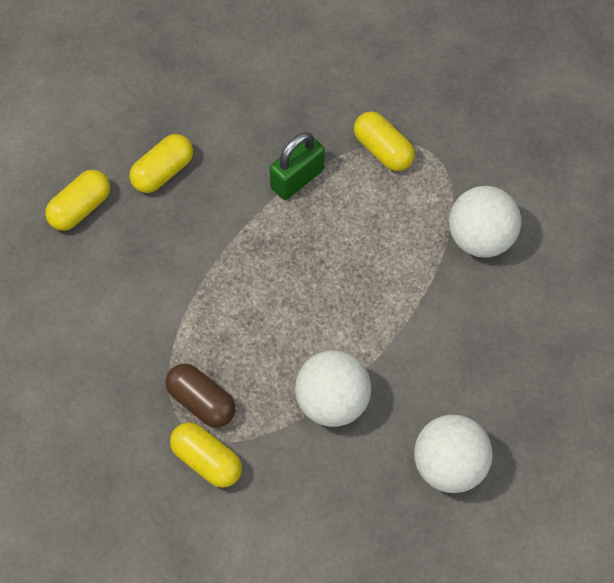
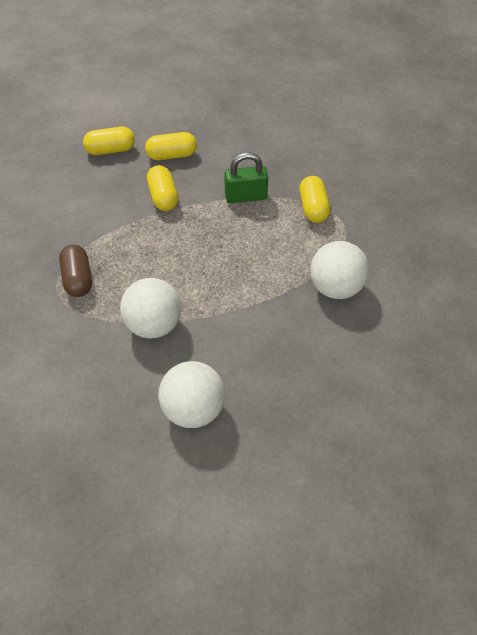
camera: 35 degrees right, 10 degrees down
yellow capsule [170,422,242,488] -> yellow capsule moved to [147,165,179,211]

